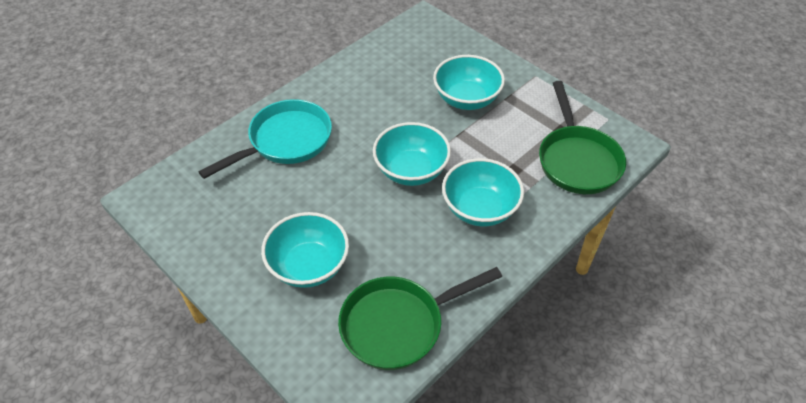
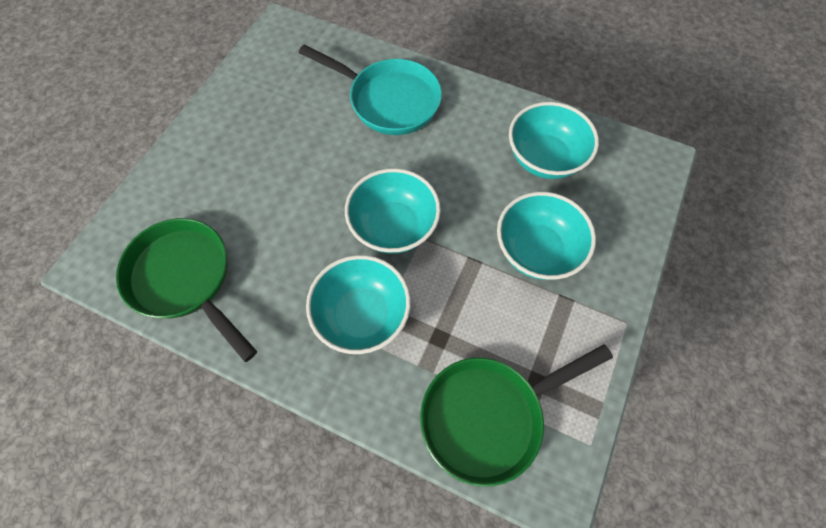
camera: 70 degrees right, 15 degrees up
turquoise bowl [261,212,349,288] -> turquoise bowl moved to [509,102,599,179]

